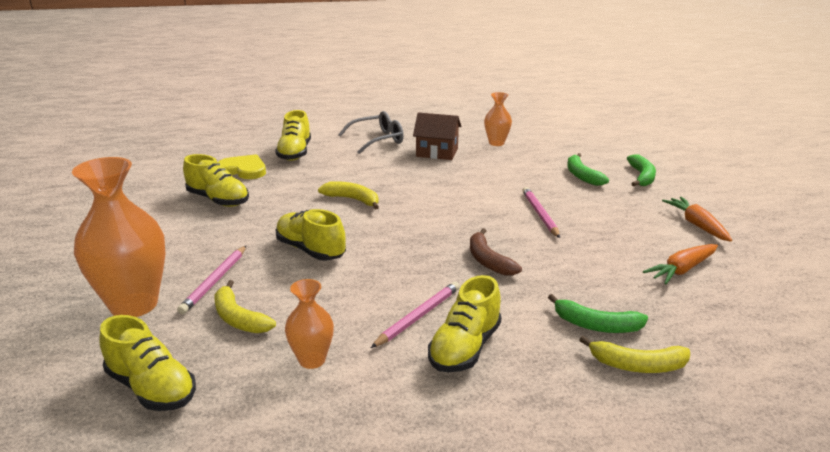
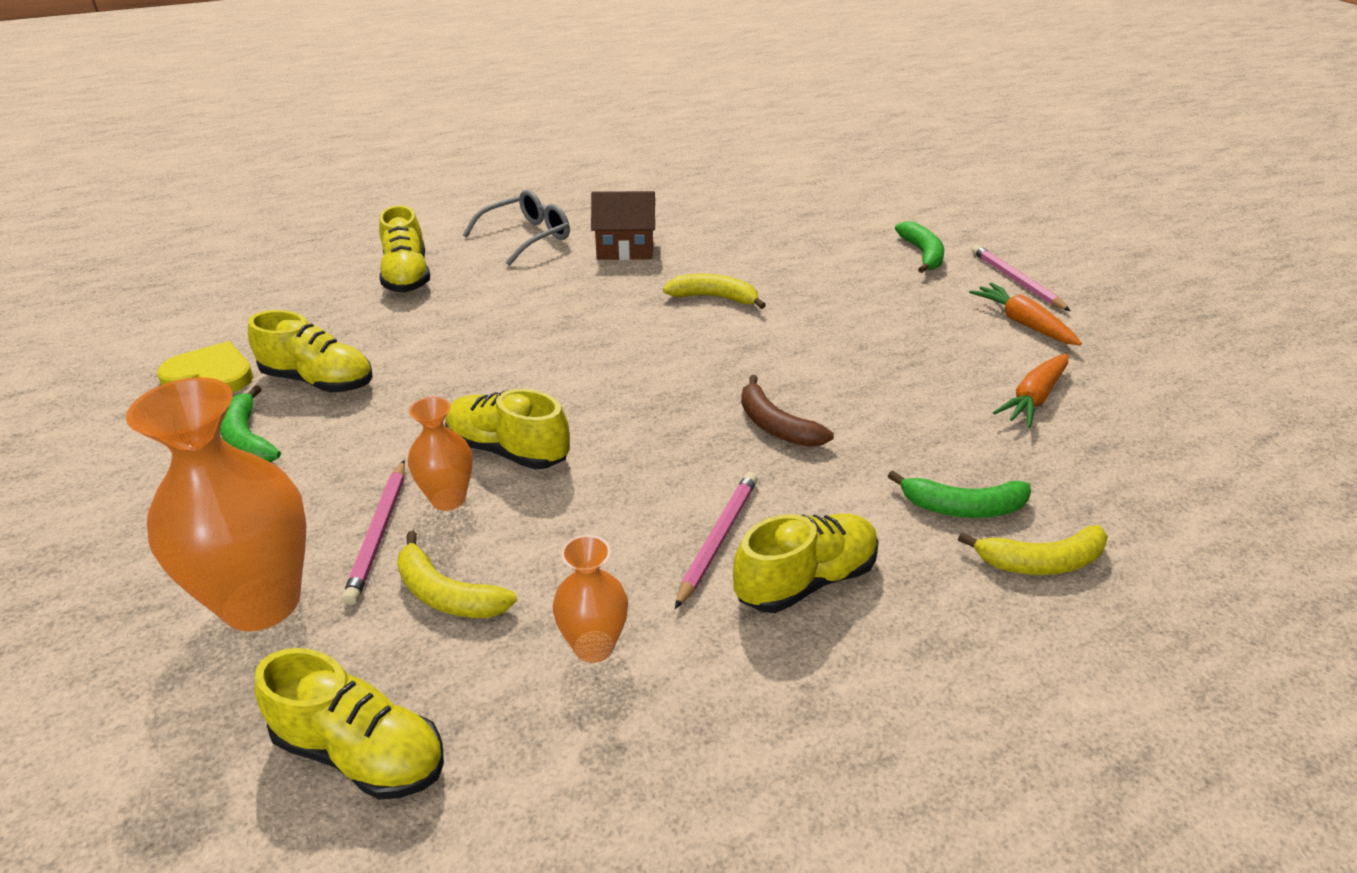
camera: 15 degrees left, 10 degrees up
yellow heart [218,154,266,179] -> yellow heart moved to [157,341,253,392]
yellow banana [318,181,379,210] -> yellow banana moved to [663,274,766,309]
yellow shoe [428,275,502,372] -> yellow shoe turned 135 degrees counterclockwise [733,514,879,613]
orange vase [484,92,512,146] -> orange vase moved to [408,397,473,511]
pink pencil [522,187,560,238] -> pink pencil moved to [972,245,1071,311]
green banana [567,153,609,186] -> green banana moved to [220,385,281,463]

